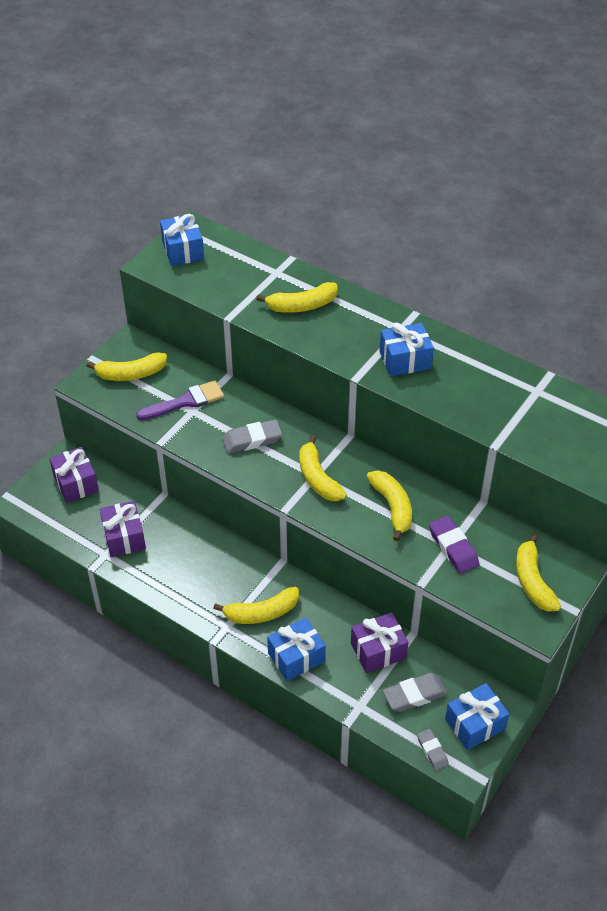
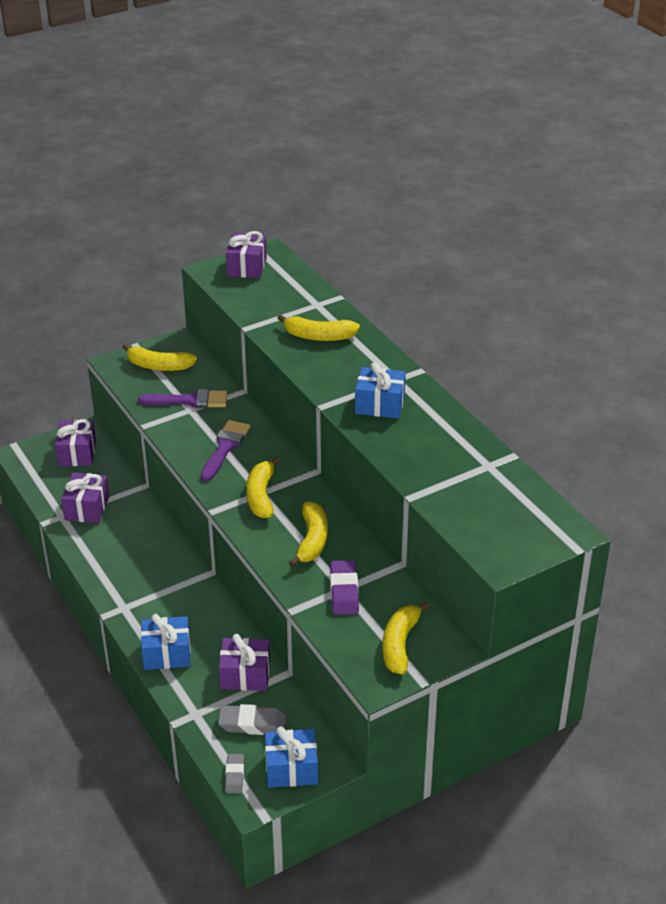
camera: 25 degrees right, 10 degrees down
blue gift [160,214,204,266] -> purple gift [226,231,267,278]
yellow banana [213,587,299,624] -> none
grey eraser [222,420,282,453] -> purple brush [201,420,250,481]

